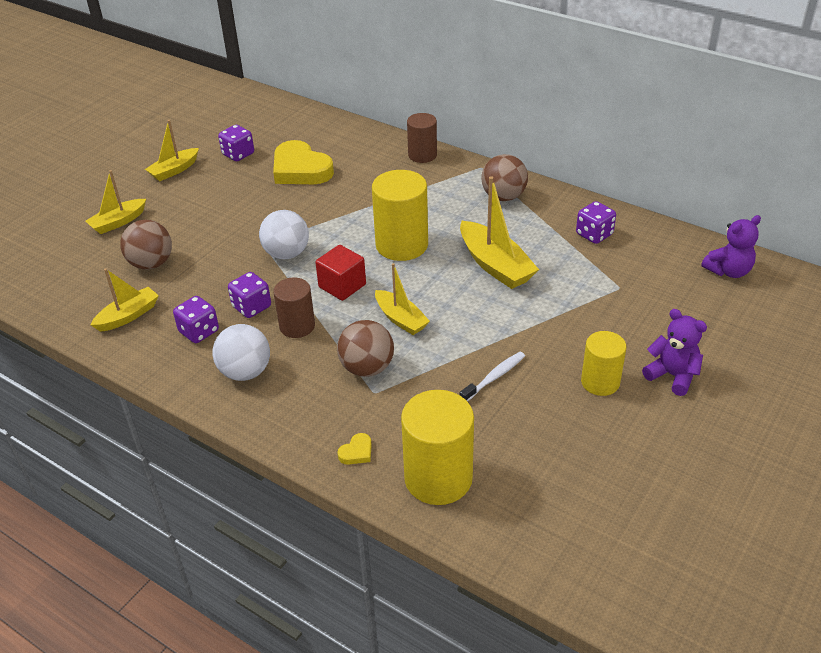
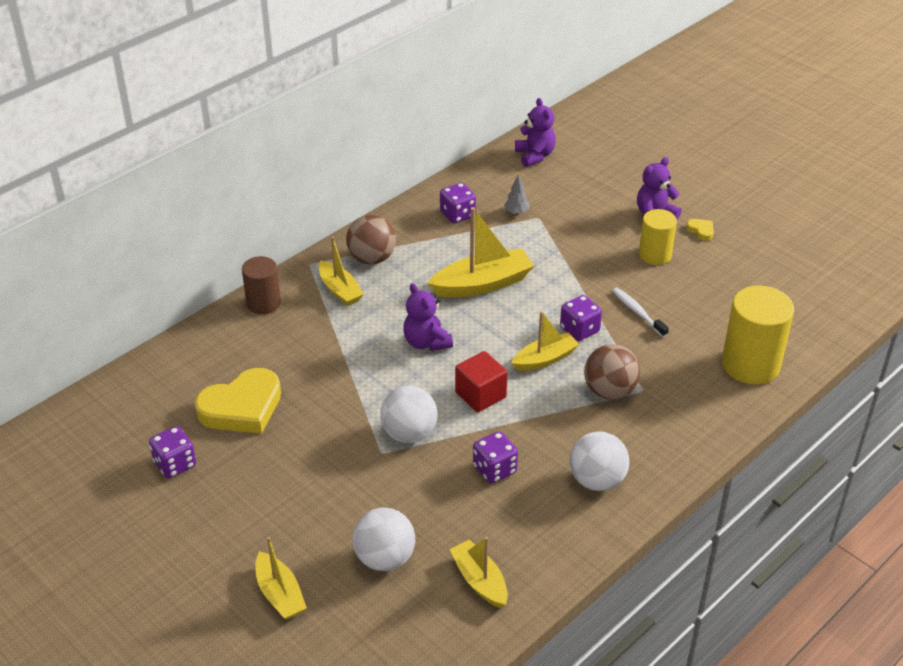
camera: 80 degrees left, 0 degrees up
brown ball [120,220,172,270] -> white ball [353,508,415,571]
yellow boat [145,120,199,181] -> yellow boat moved to [319,236,364,306]
purple dice [173,296,219,343] -> purple dice moved to [560,295,602,341]
brown cylinder [273,277,315,338] -> none
yellow heart [337,433,372,465] -> yellow heart moved to [686,219,714,241]
yellow cylinder [372,170,428,261] -> purple teddy bear [403,283,453,351]
none -> grey tree [504,175,530,215]

